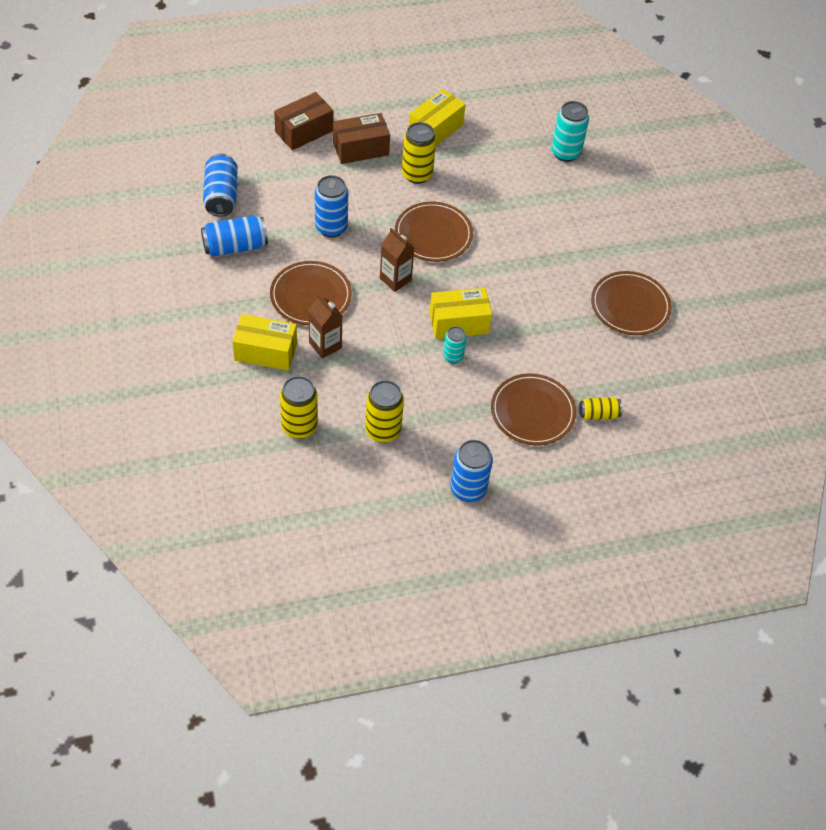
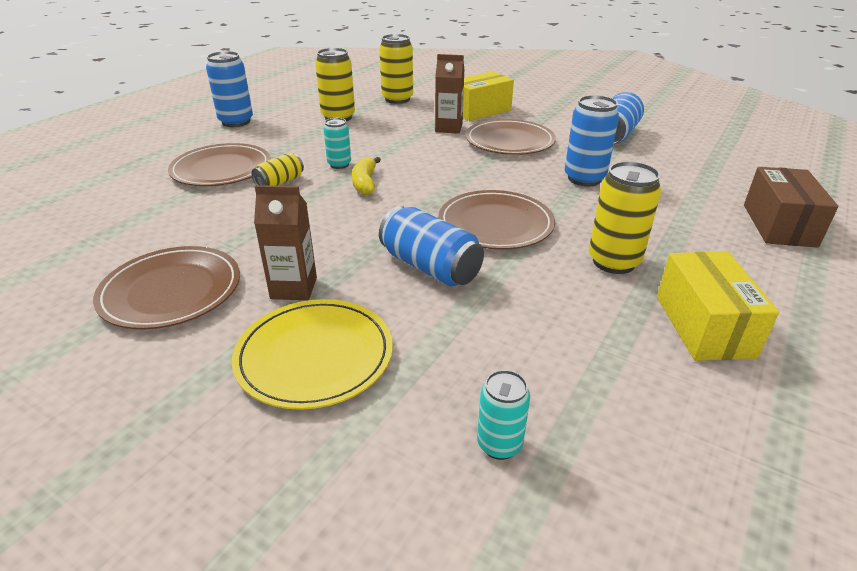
camera: 140 degrees right, 20 degrees down
blue can [203,154,238,217] -> blue can moved to [379,206,484,286]
brown box [333,113,390,164] -> none
brown carton [380,228,415,292] -> brown carton moved to [254,185,317,300]
yellow box [429,288,492,339] -> yellow banana [352,157,381,195]
turquoise can [551,101,589,162] -> turquoise can [477,370,530,460], size x0.60
yellow can [579,397,622,420] -> yellow can moved to [251,153,304,186]
none -> yellow plate [232,299,393,410]

